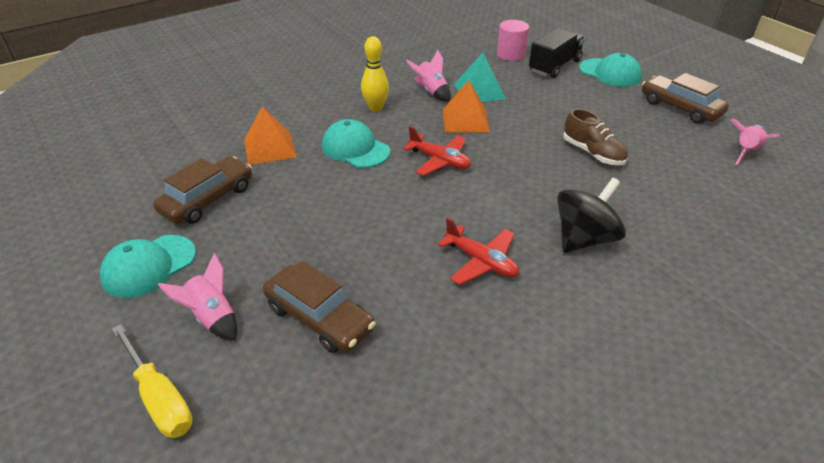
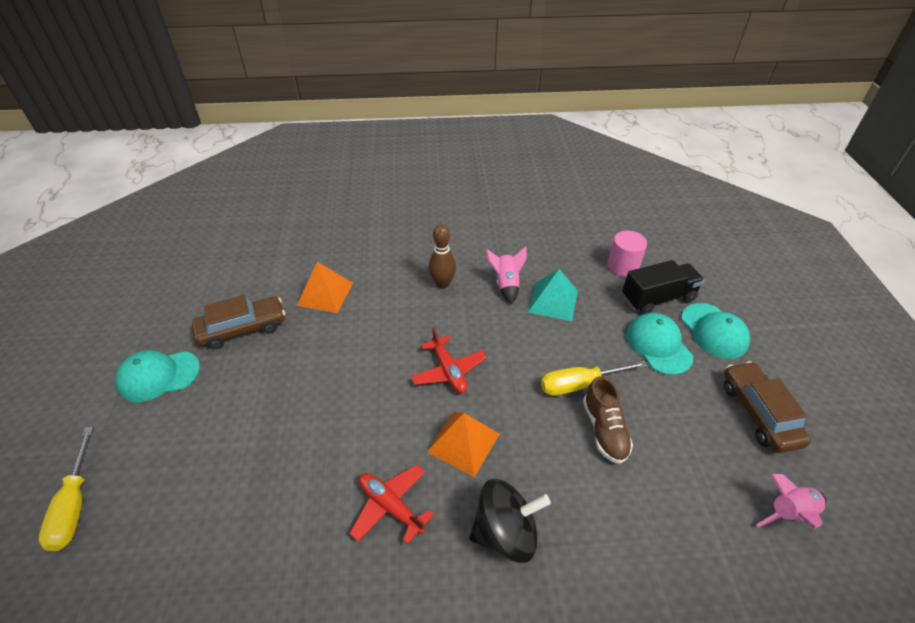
camera: 30 degrees right, 5 degrees up
pink rocket [158,253,237,341] -> none
brown car [263,261,376,353] -> none
turquoise cap [322,119,390,168] -> turquoise cap moved to [626,313,693,375]
yellow bowling pin [361,36,389,112] -> brown bowling pin [428,224,456,289]
red plane [438,218,519,285] -> red plane turned 150 degrees clockwise [349,465,434,545]
orange pyramid [443,80,490,133] -> orange pyramid moved to [427,412,500,477]
none -> yellow screwdriver [541,360,648,396]

